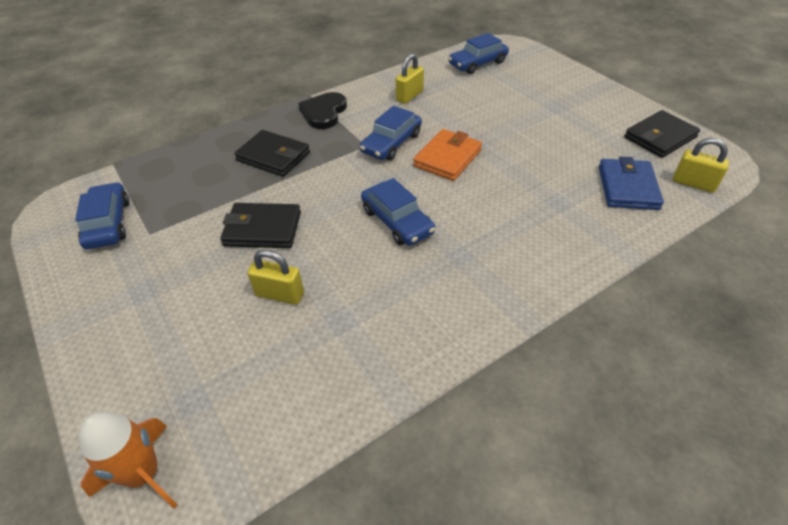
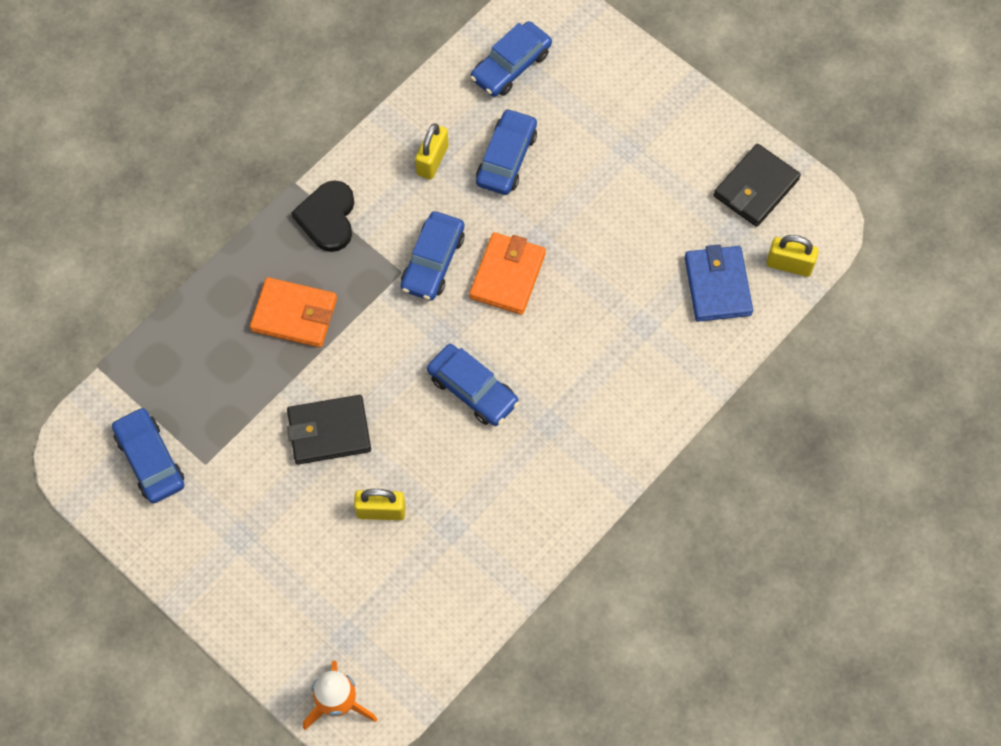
camera: 15 degrees left, 20 degrees up
black wallet [234,130,310,177] -> orange wallet [250,277,337,348]
none -> blue car [476,108,537,195]

